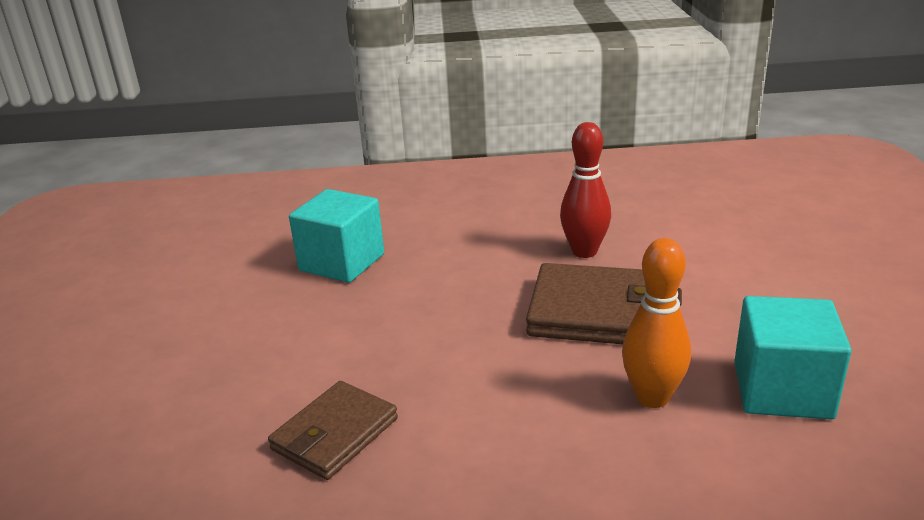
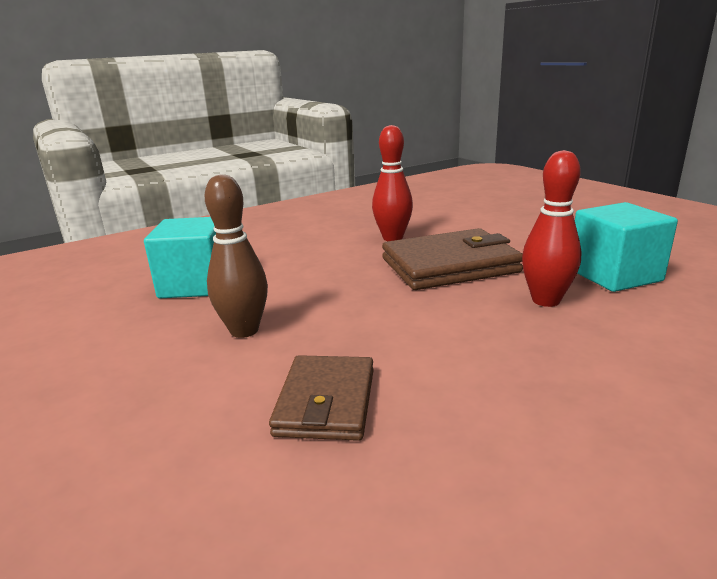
camera: 30 degrees left, 5 degrees down
orange bowling pin [622,238,691,408] -> red bowling pin [522,150,582,307]
none -> brown bowling pin [205,174,268,338]

